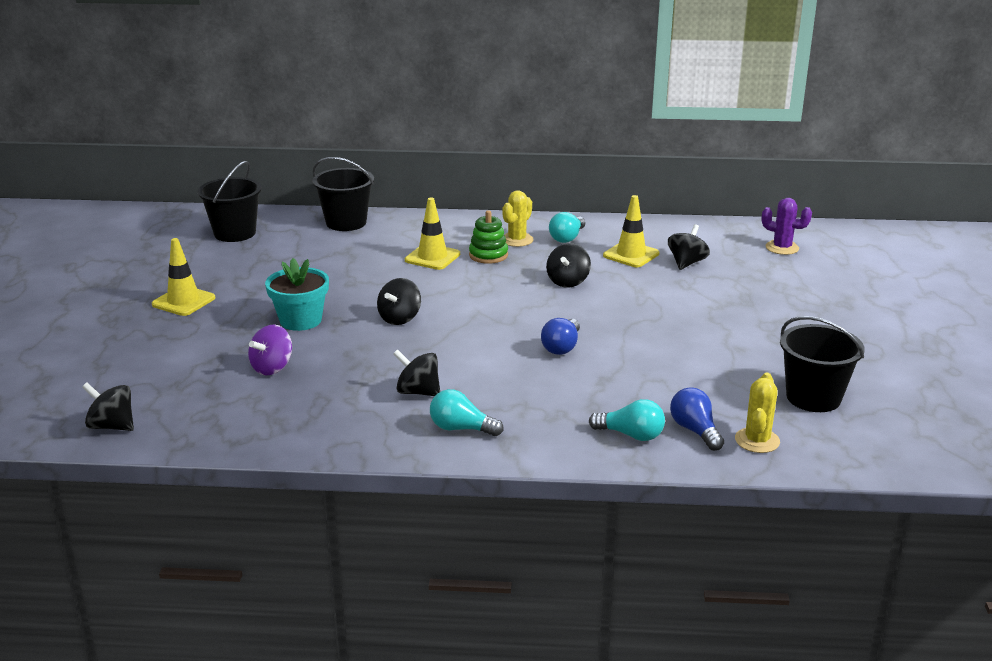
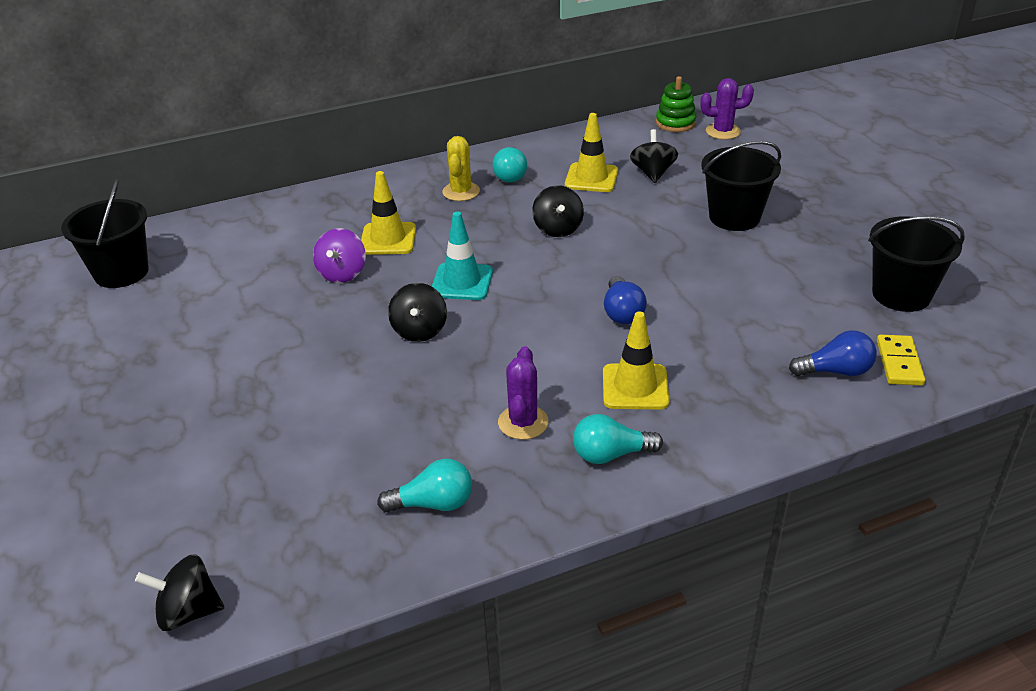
camera: 25 degrees left, 10 degrees up
yellow traffic cone [152,238,215,316] -> yellow traffic cone moved to [603,311,669,409]
purple spinning top [248,325,292,375] -> purple spinning top moved to [313,228,366,283]
turquoise flower pot [265,258,329,331] -> none
black bucket [312,157,374,231] -> black bucket moved to [701,141,781,231]
black spinning top [393,349,440,396] -> purple cactus [498,346,549,440]
green stacking toy [469,210,508,264] -> green stacking toy moved to [656,76,697,132]
turquoise light bulb [589,399,665,441] -> turquoise light bulb moved to [377,459,472,513]
blue light bulb [670,387,724,451] -> blue light bulb turned 135 degrees clockwise [789,330,877,376]
yellow cactus [735,373,780,453] -> yellow domino [877,335,925,386]
none -> turquoise traffic cone [432,212,493,300]

